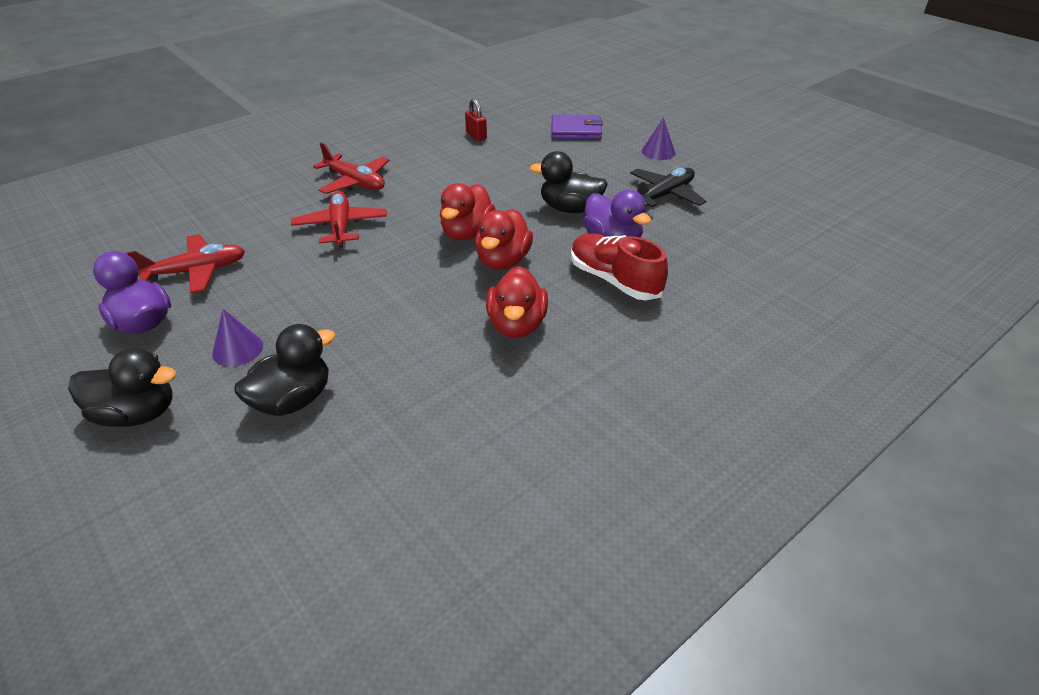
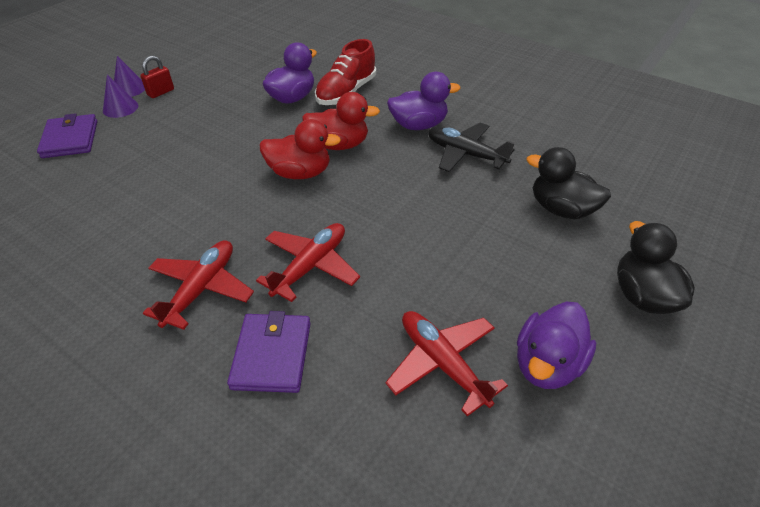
camera: 105 degrees left, 5 degrees up
purple cone [212,309,263,367] -> purple cone moved to [103,75,138,118]
red plane [291,191,387,248] -> red plane turned 150 degrees clockwise [256,223,360,302]
red padlock [465,99,487,141] -> red padlock moved to [140,55,174,98]
red duck [486,266,548,338] -> purple duck [387,72,461,130]
black duck [529,151,608,213] -> none
black plane [630,168,706,207] -> black plane moved to [428,123,515,172]
none -> purple wallet [227,311,311,393]

